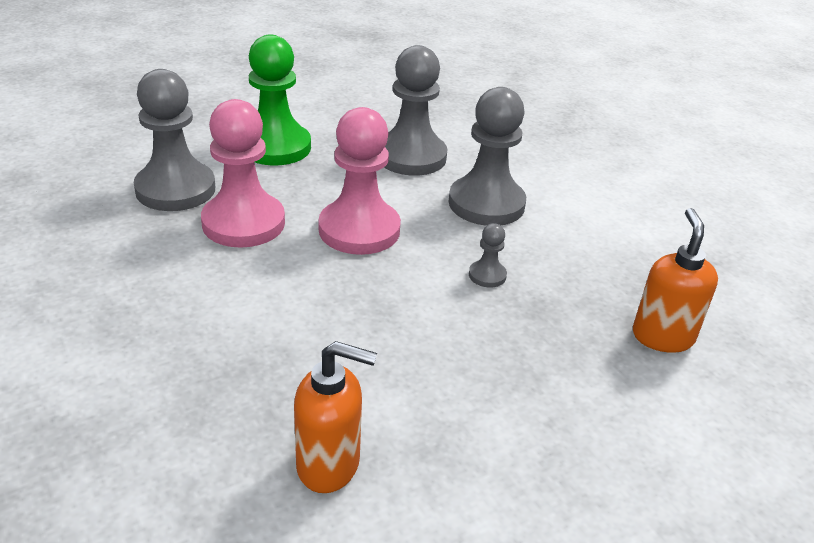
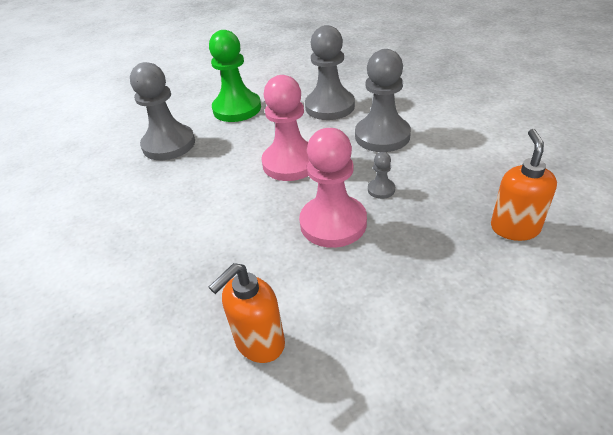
camera: 10 degrees right, 5 degrees up
pink pawn [201,99,285,248] -> pink pawn moved to [299,128,367,248]
orange soap dispenser [294,341,377,493] -> orange soap dispenser turned 120 degrees clockwise [209,263,285,363]

